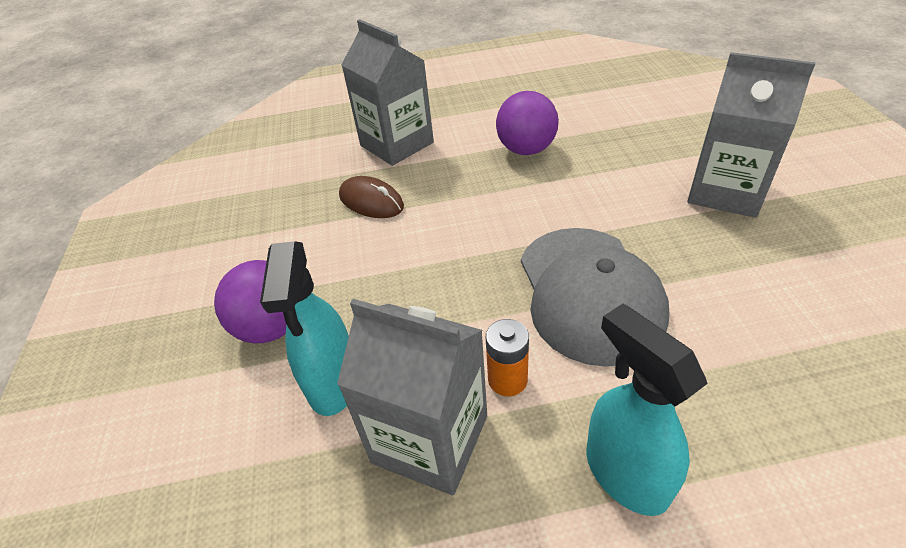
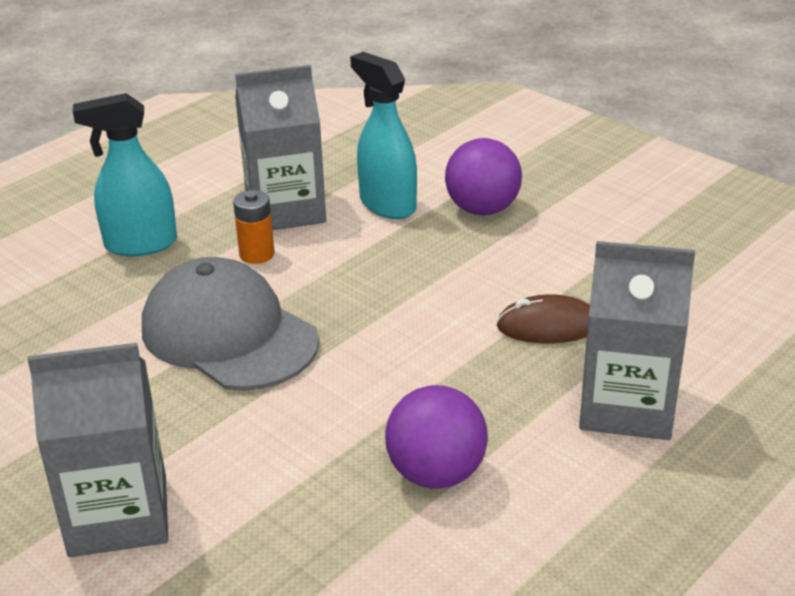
camera: 140 degrees right, 10 degrees down
turquoise spray bottle [586,304,708,516] -> turquoise spray bottle turned 150 degrees clockwise [73,93,177,256]

